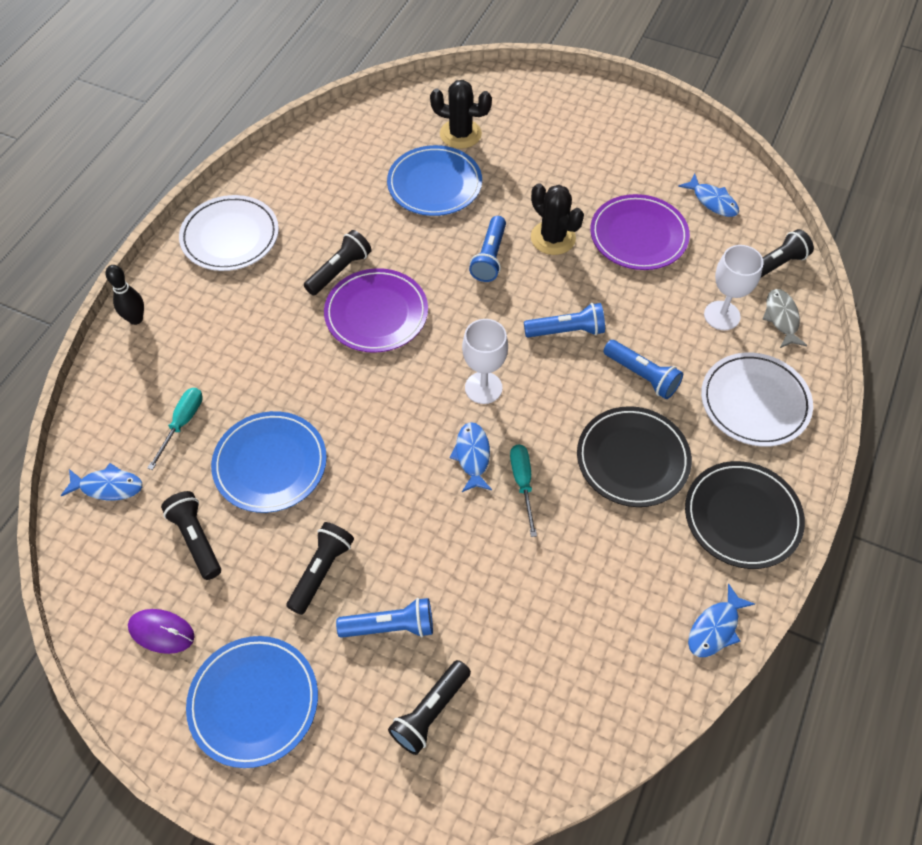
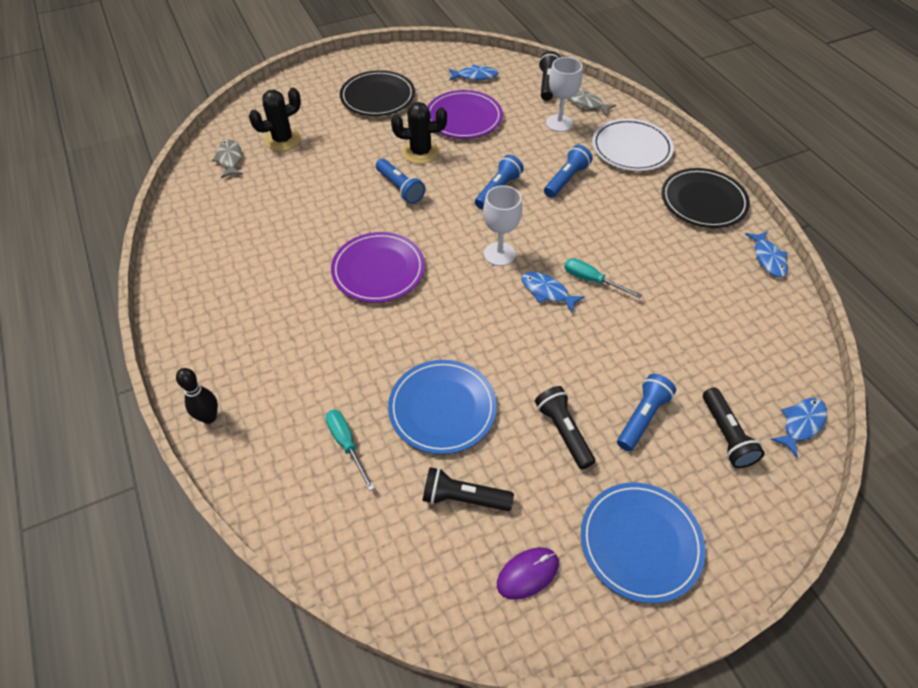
camera: 50 degrees left, 5 degrees down
blue fish [61,463,143,500] -> blue fish moved to [770,398,827,457]
white plate [179,195,279,271] -> none
black flashlight [304,230,371,295] -> none
blue plate [387,145,482,216] -> none
black plate [577,406,692,507] -> black plate moved to [340,70,415,116]
blue flashlight [603,340,683,399] -> blue flashlight turned 45 degrees counterclockwise [544,145,592,198]
none -> grey fish [212,140,243,178]

